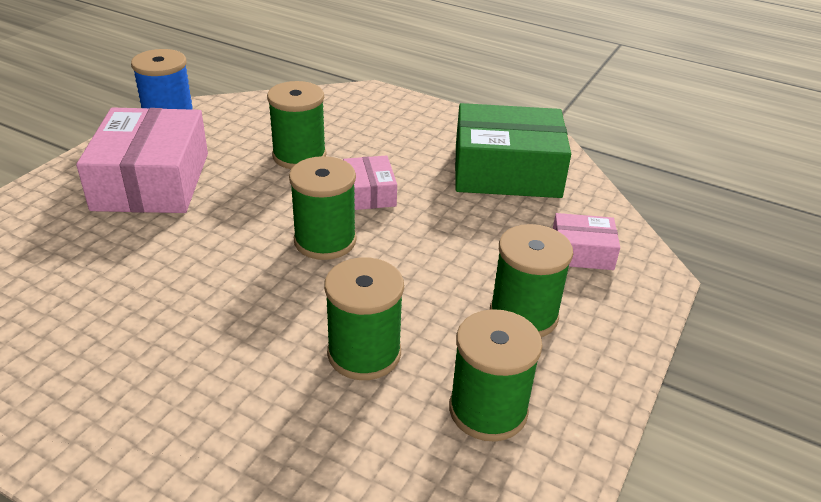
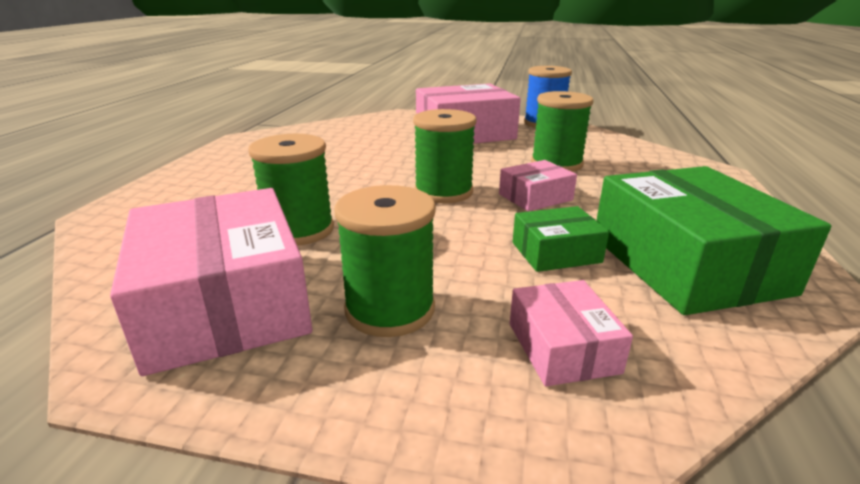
camera: 75 degrees right, 10 degrees down
green spool [449,309,543,441] -> pink box [110,188,312,376]
none -> green box [513,206,609,272]

